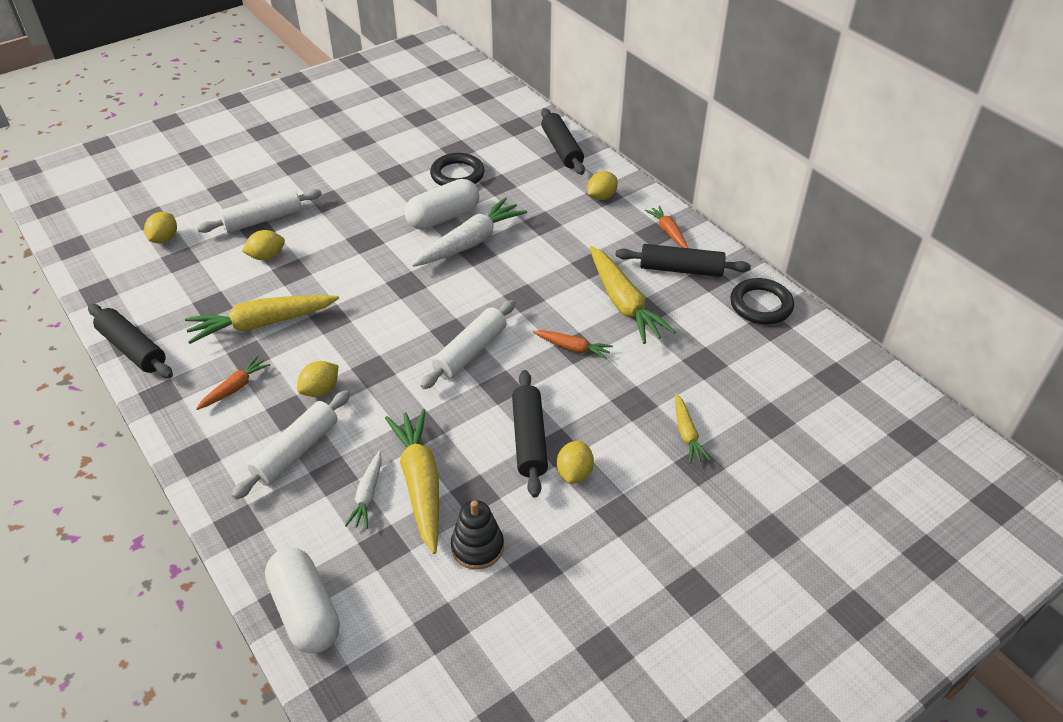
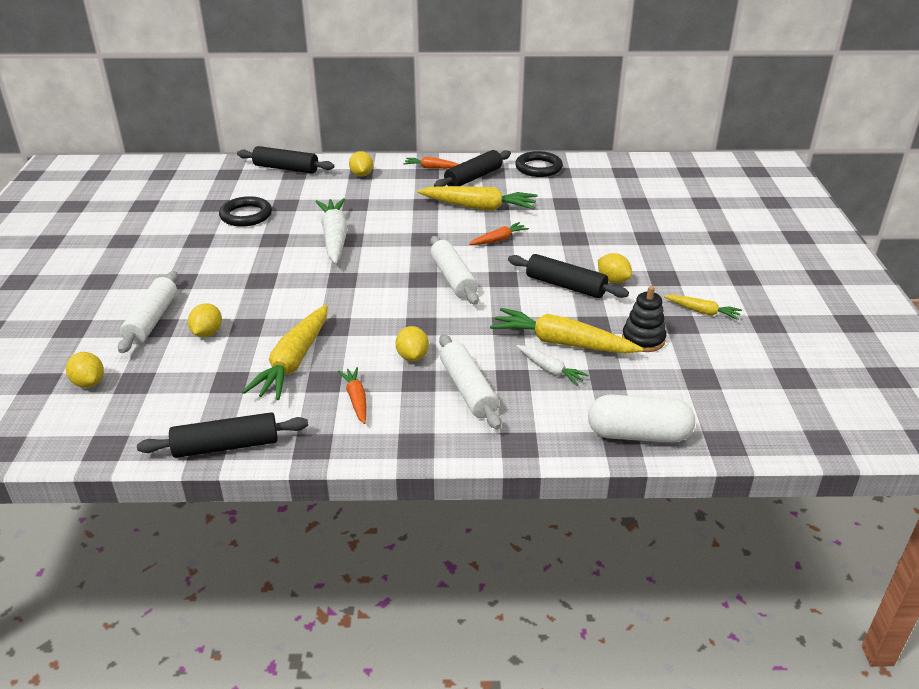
camera: 55 degrees left, 10 degrees down
white capsule [405,179,479,230] -> none
yellow carrot [675,394,711,463] -> yellow carrot moved to [664,295,742,320]

